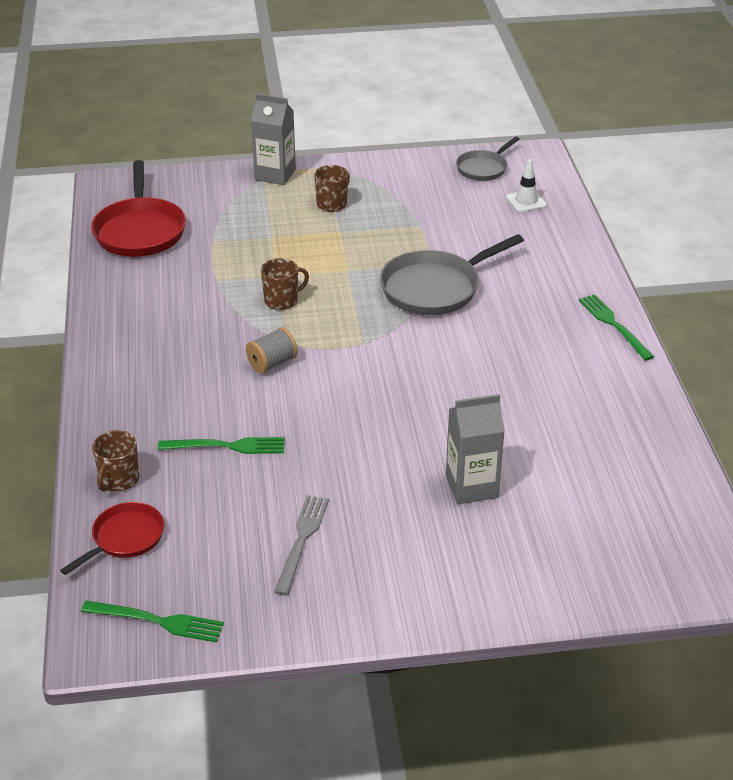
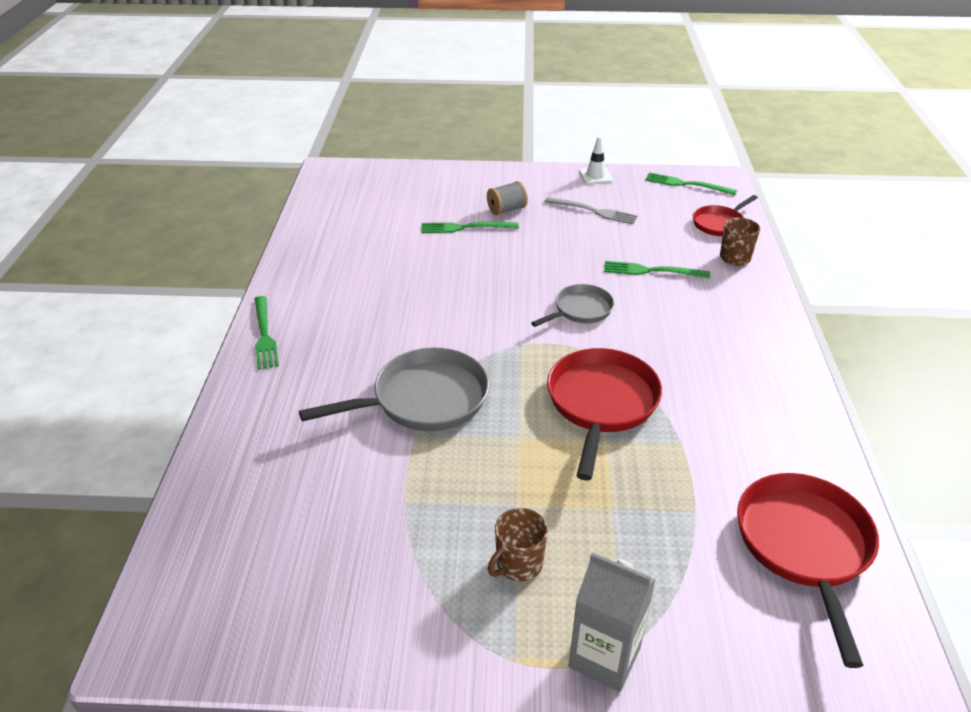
camera: 170 degrees left, 0 degrees up
grey spool [246,327,297,373] -> grey spool moved to [487,181,528,215]
brown mug [261,258,309,310] -> red pan [547,348,662,481]
grey fork [274,495,329,595] -> grey fork turned 90 degrees counterclockwise [544,197,638,224]
grey carton [446,394,505,504] -> green fork [421,222,519,233]
grey pan [456,137,519,181] -> grey pan moved to [531,284,614,327]
white traffic cone [506,159,547,213] -> white traffic cone moved to [579,136,613,184]

